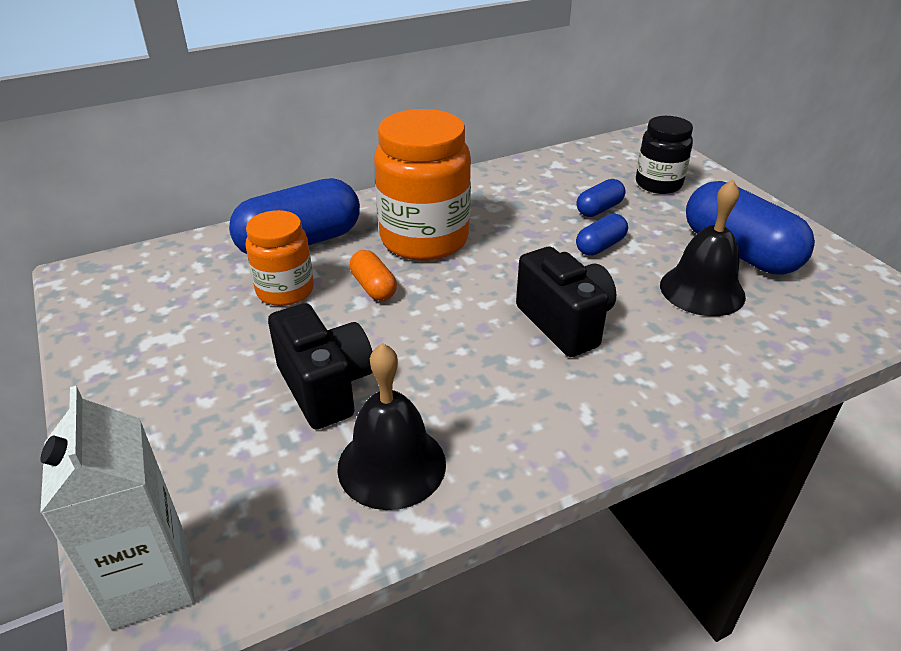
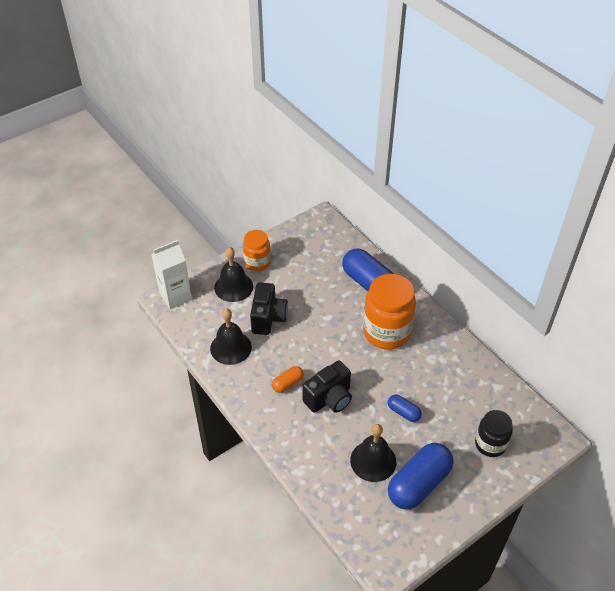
camera: 80 degrees right, 10 degrees up
orange jar [245,210,314,306] -> orange jar moved to [243,230,271,272]
black camera [268,303,373,429] -> black camera turned 45 degrees counterclockwise [250,283,288,335]
orange capsule [349,250,397,301] -> orange capsule moved to [272,366,304,393]
blue capsule [577,179,625,217] -> none
none -> black bell [214,247,253,302]

